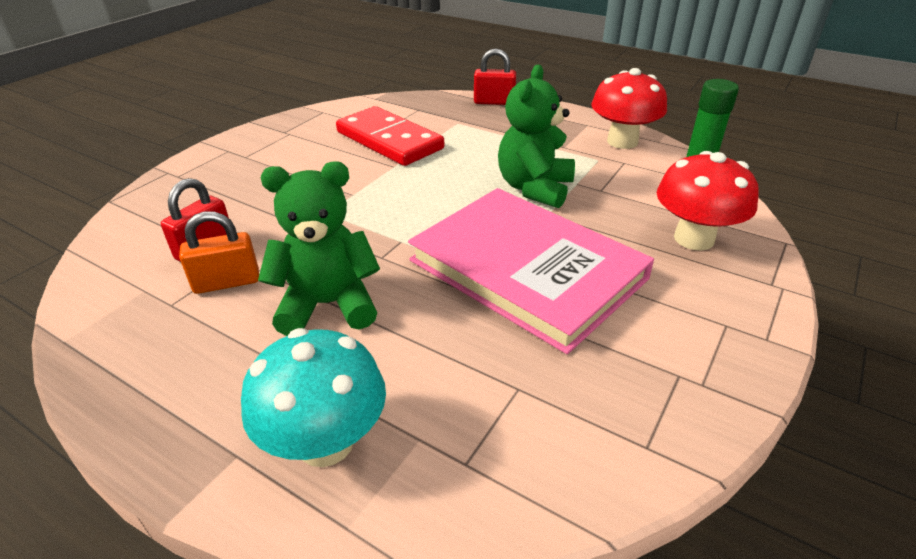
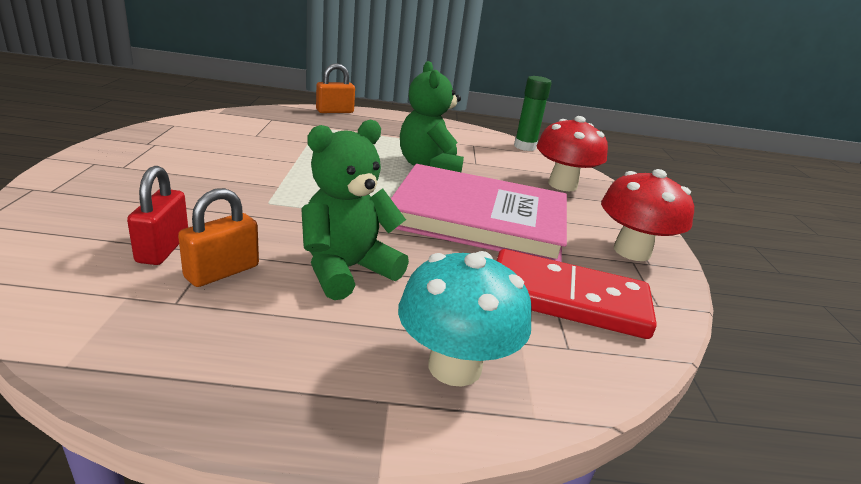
camera: 35 degrees left, 10 degrees down
red domino [336,106,444,166] -> red domino moved to [496,249,657,339]
red padlock [474,49,516,105] -> orange padlock [316,63,355,113]
red mushroom [592,68,667,149] -> red mushroom moved to [601,169,694,261]

